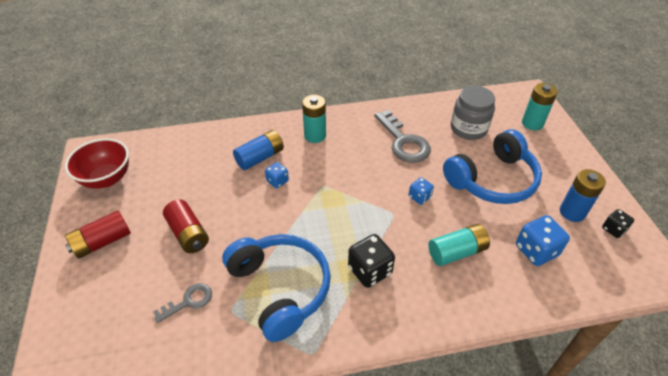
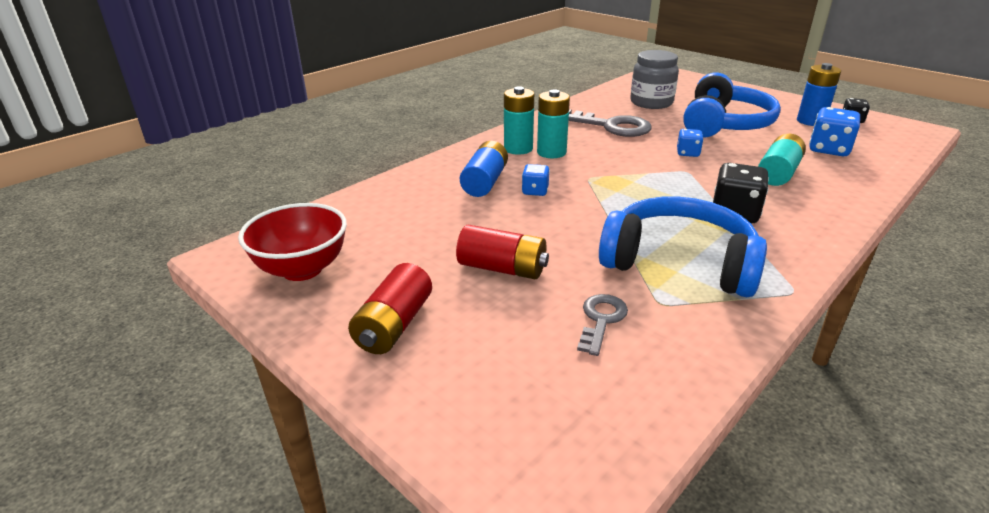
camera: 35 degrees left, 15 degrees down
turquoise battery [522,83,558,131] -> turquoise battery moved to [537,90,570,158]

